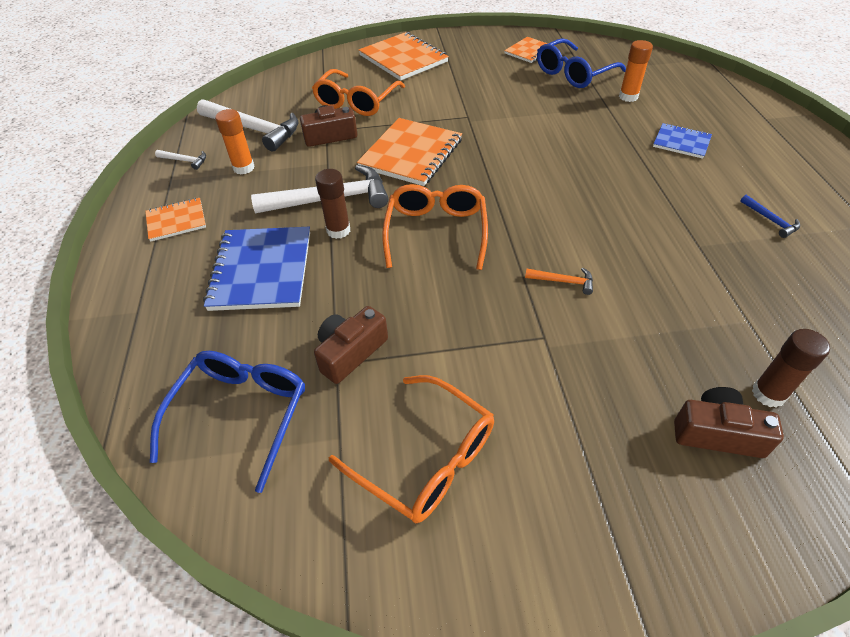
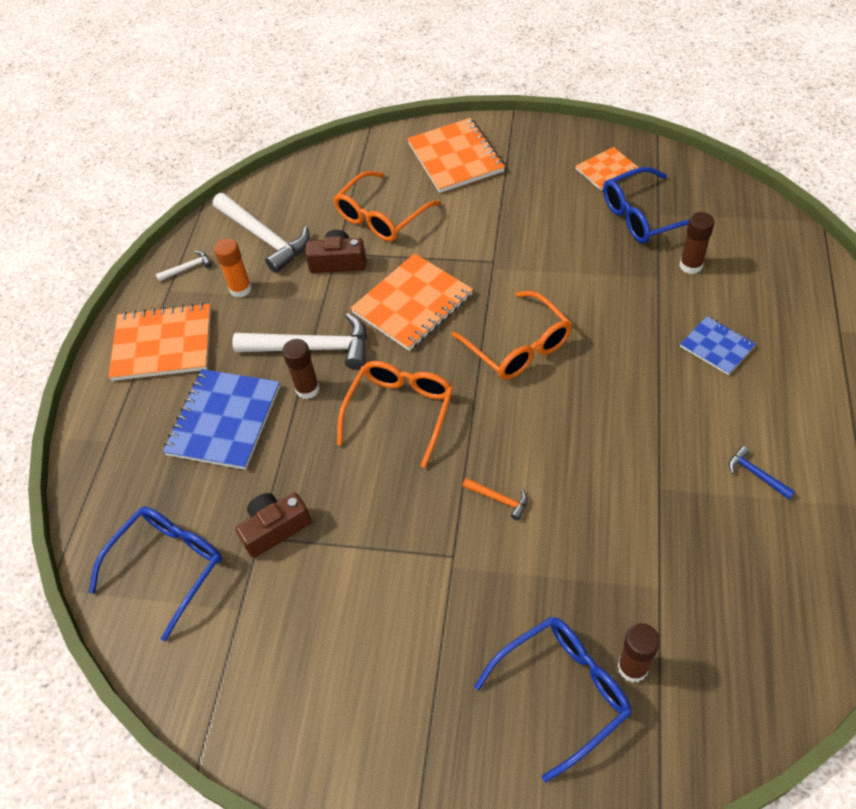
camera: 20 degrees right, 5 degrees up
orange notebook [145,198,206,242] -> orange notebook [108,303,211,381], size x1.79
white hammer [155,150,206,170] -> white hammer turned 60 degrees counterclockwise [156,251,212,281]
orange glasses [329,375,494,523] -> orange glasses moved to [451,291,572,380]
orange glue stick [619,40,653,102] -> brown glue stick [680,212,715,274]
brown camera [674,387,784,458] -> blue glasses [474,617,632,782]
blue hammer [740,195,800,238] -> blue hammer turned 150 degrees clockwise [729,446,795,499]

